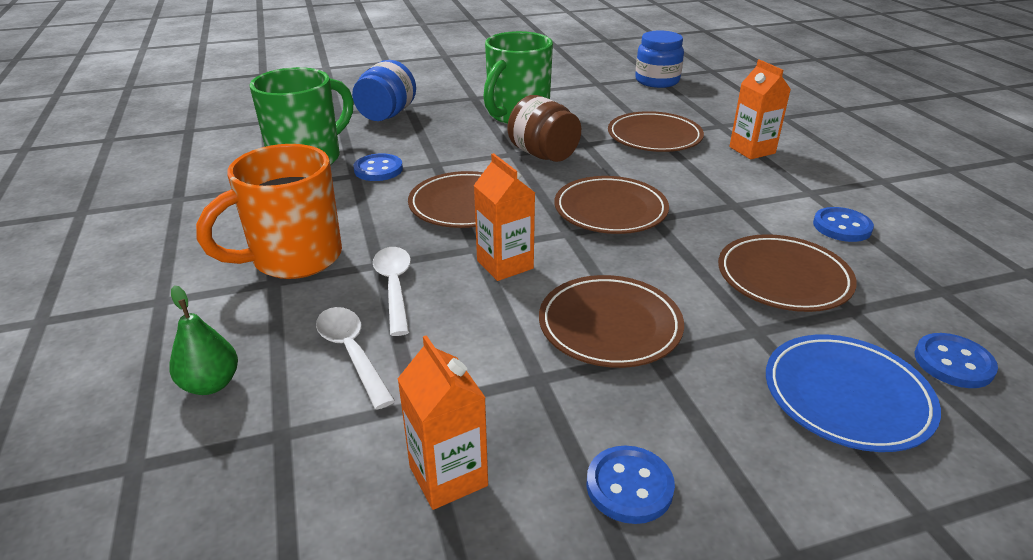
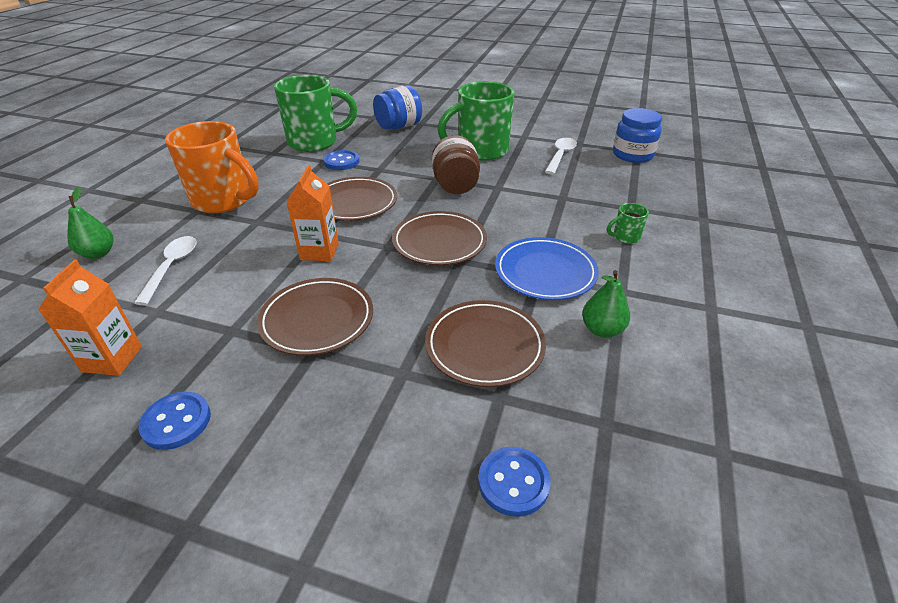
camera: 35 degrees right, 5 degrees up
orange mug [196,144,342,279] -> orange mug turned 150 degrees counterclockwise [165,121,259,213]
white spoon [373,247,411,336] -> white spoon moved to [545,138,577,174]
brown plate [608,111,704,152] -> none
orange carton [729,59,791,159] -> green mug [607,203,649,244]
blue plate [766,334,941,452] -> blue plate moved to [495,237,599,300]
blue button [813,207,874,242] -> green pear [582,270,630,338]

